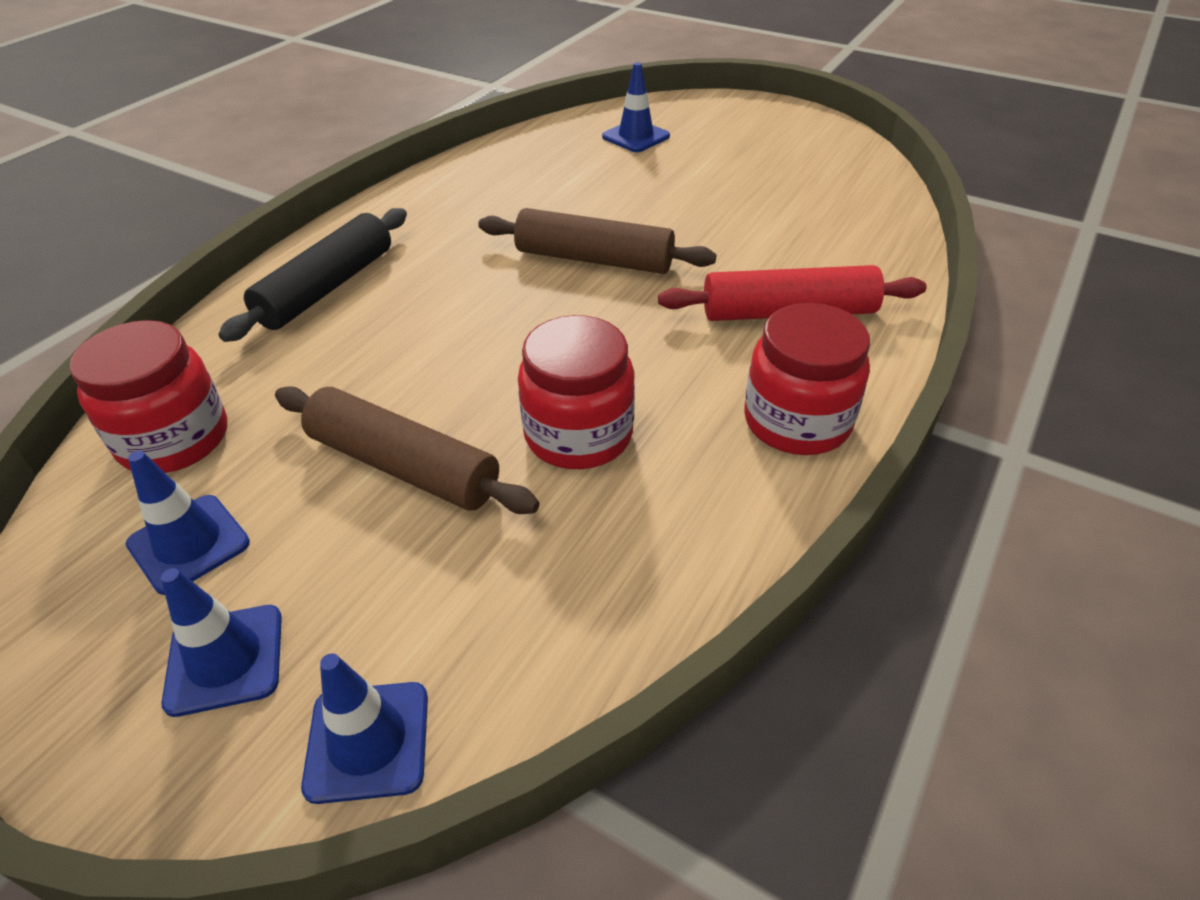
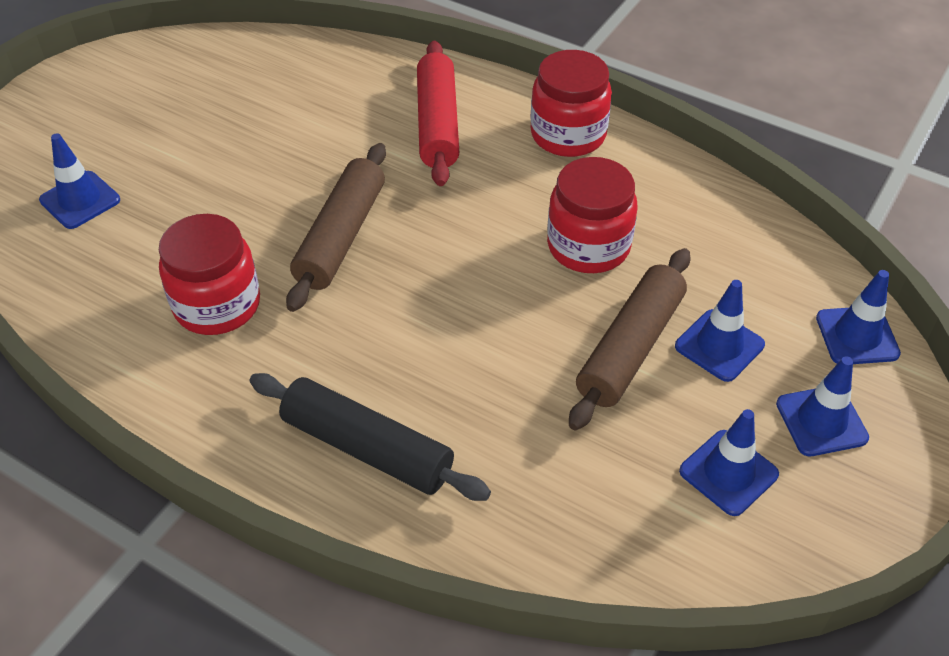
camera: 90 degrees left, 5 degrees up
red jar [70,320,227,473] -> red jar moved to [159,214,260,335]
none -> blue traffic cone [675,280,765,382]

